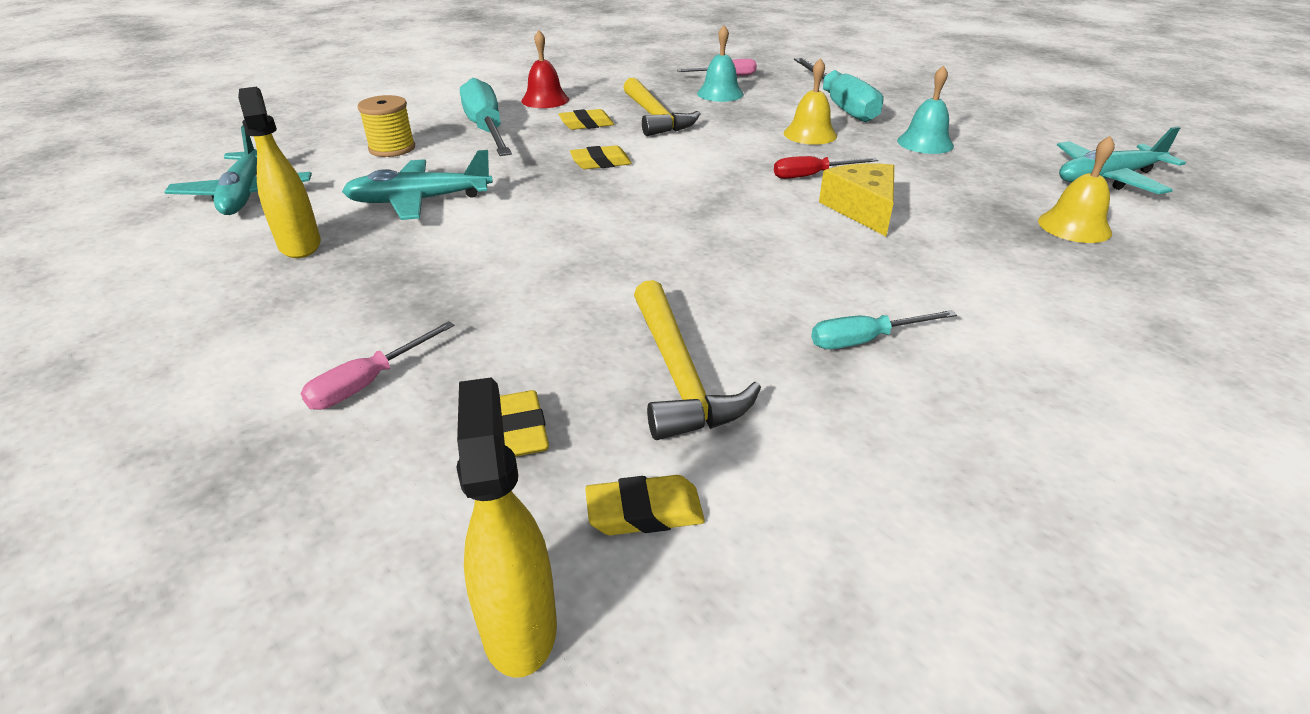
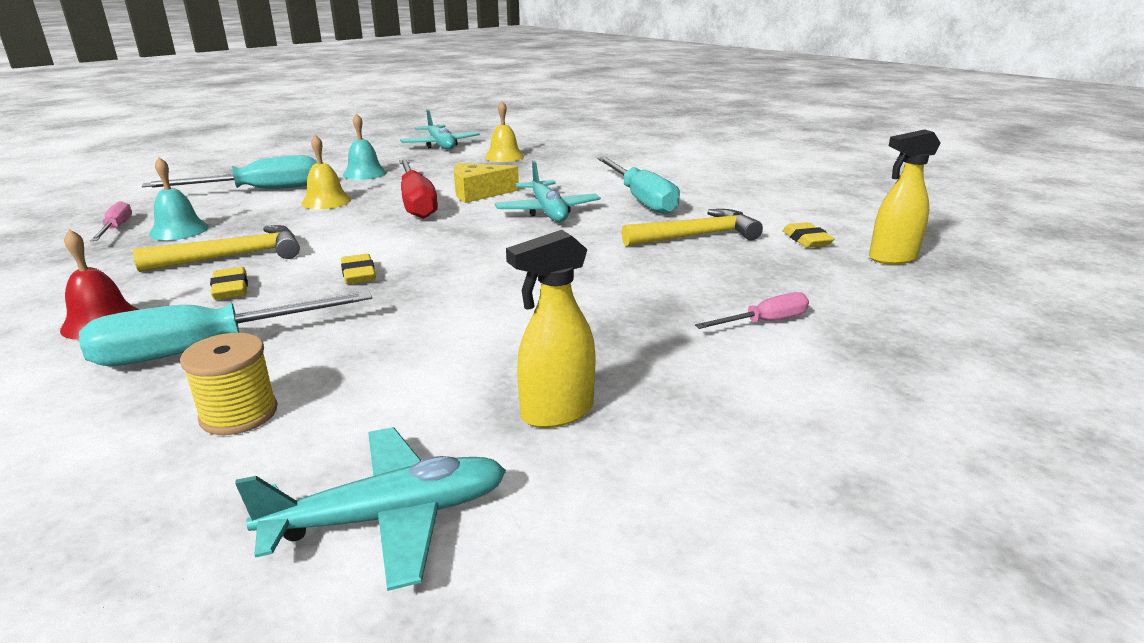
camera: 95 degrees left, 10 degrees down
pink screwdriver [300,321,455,410] -> pink screwdriver turned 60 degrees counterclockwise [695,292,809,329]
turquoise plane [342,150,493,220] -> turquoise plane moved to [495,161,601,222]
yellow eraser [500,390,549,457] -> none
red screwdriver [774,156,878,179] -> red screwdriver [399,159,438,219], size x1.90
turquoise screwdriver [811,310,957,349] -> turquoise screwdriver [597,157,680,215], size x1.90

